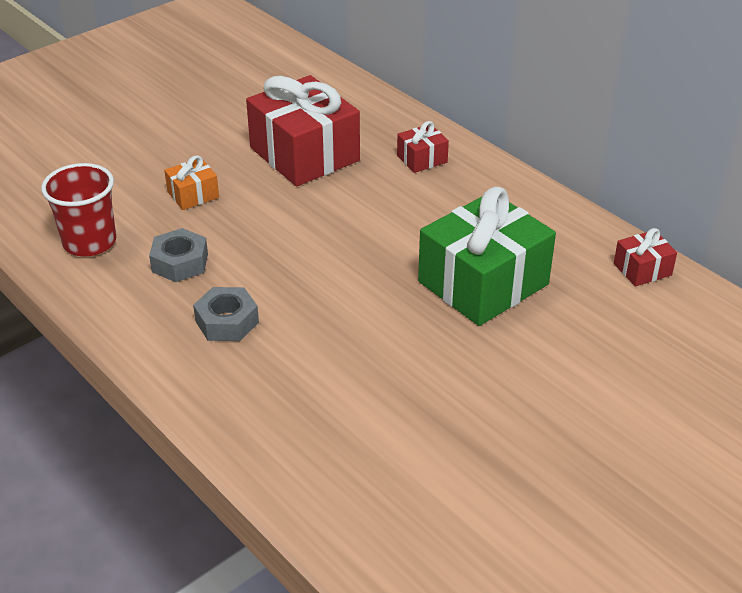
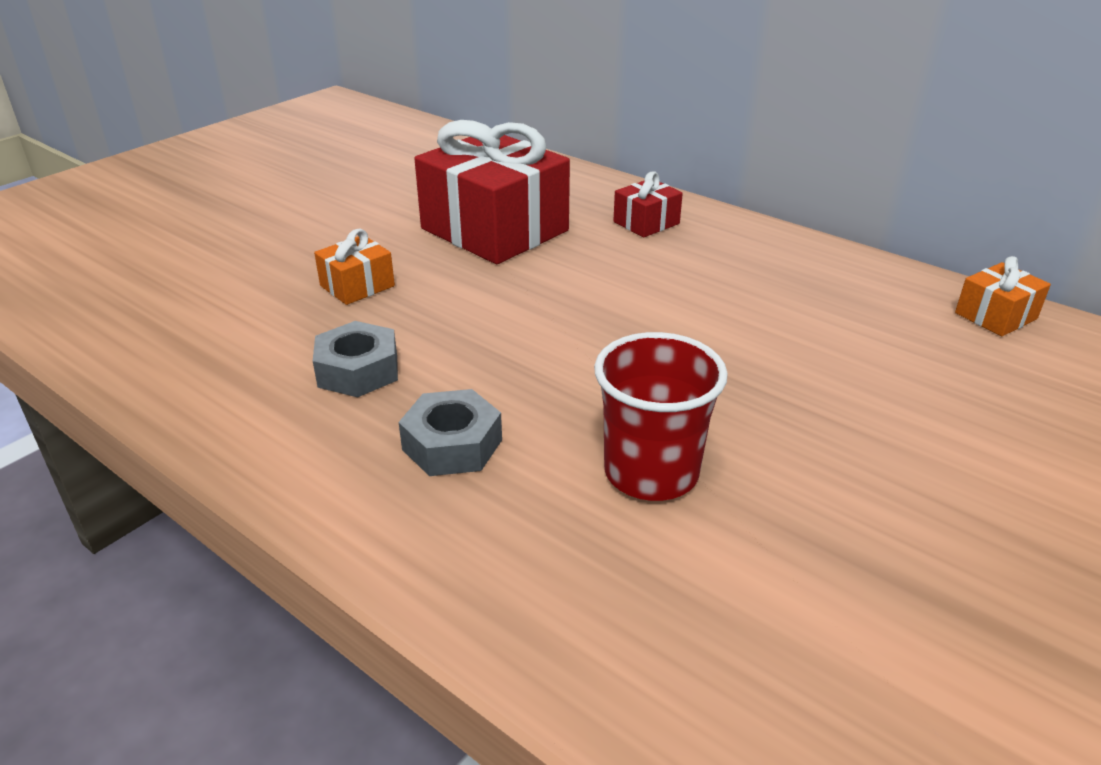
camera: 10 degrees left, 5 degrees down
red cup [41,163,116,256] -> red cup moved to [594,332,728,501]
green gift [418,187,556,326] -> none
red gift [614,228,677,287] -> orange gift [955,256,1051,336]

